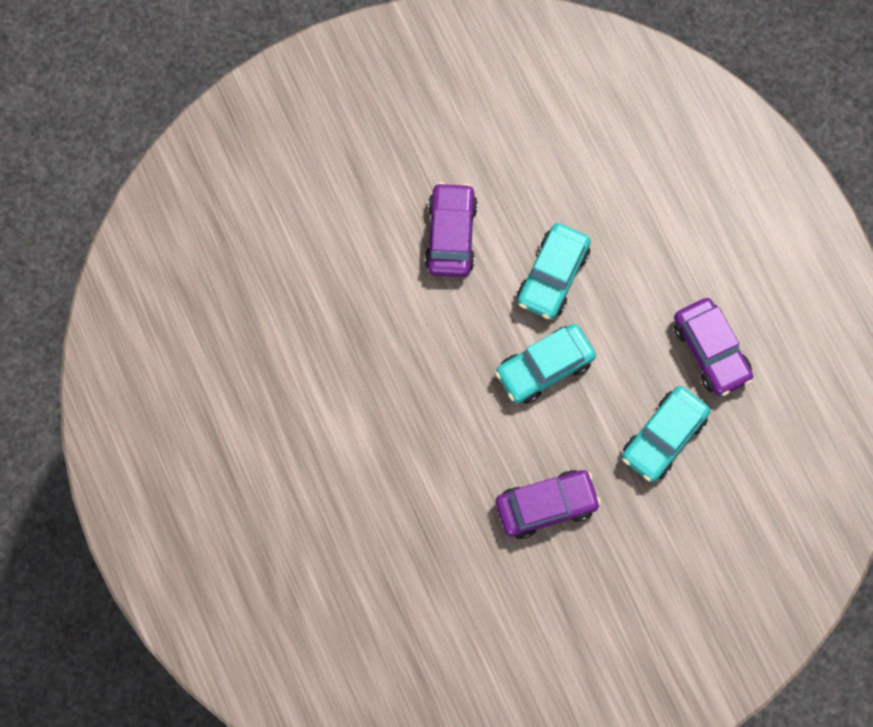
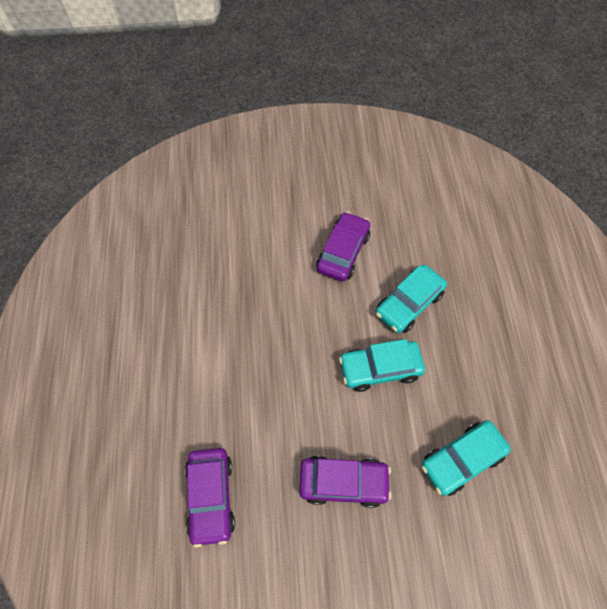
camera: 20 degrees right, 10 degrees down
purple car [674,298,753,396] -> purple car moved to [185,448,235,548]

